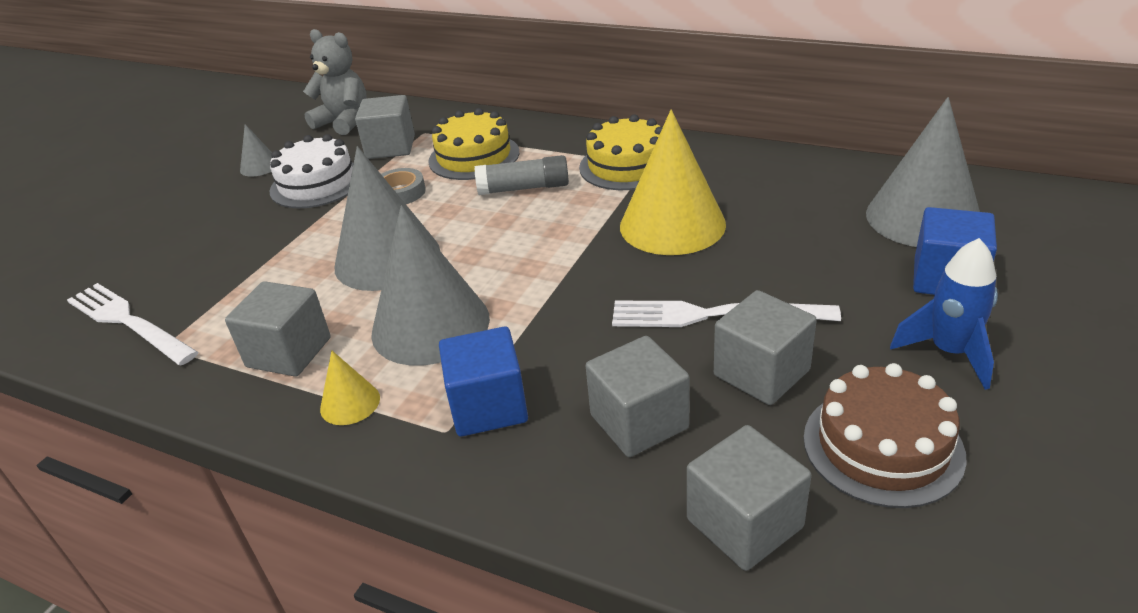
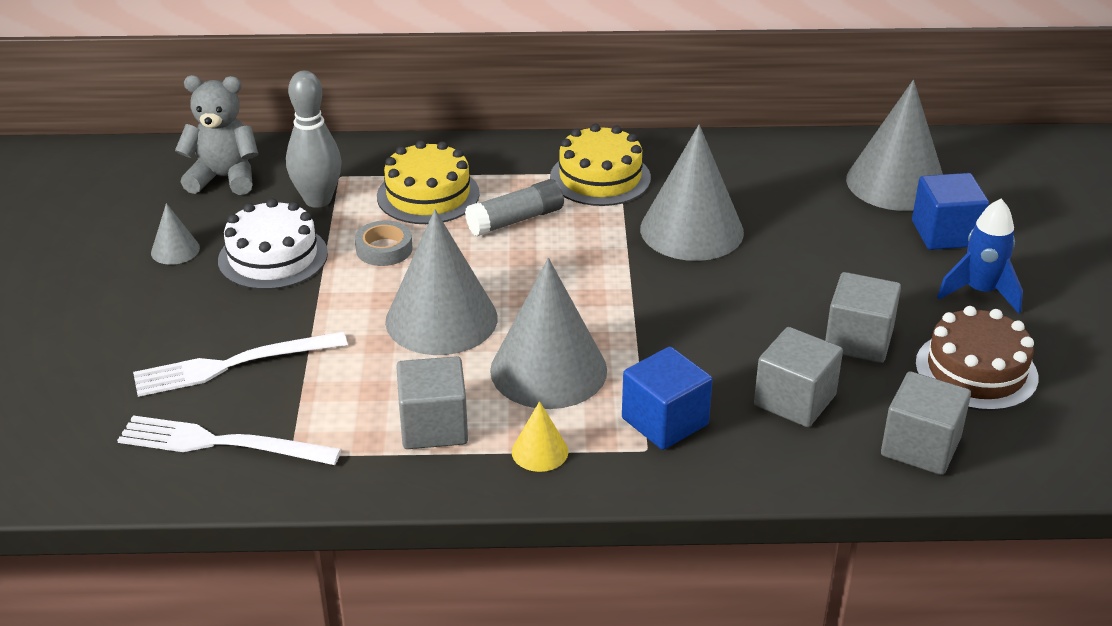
camera: 30 degrees left, 0 degrees up
grey cube [355,95,415,159] -> grey bowling pin [286,71,342,208]
white fork [612,301,841,327] -> white fork moved to [133,332,348,397]
yellow cone [620,110,726,255] -> grey cone [640,125,744,261]

